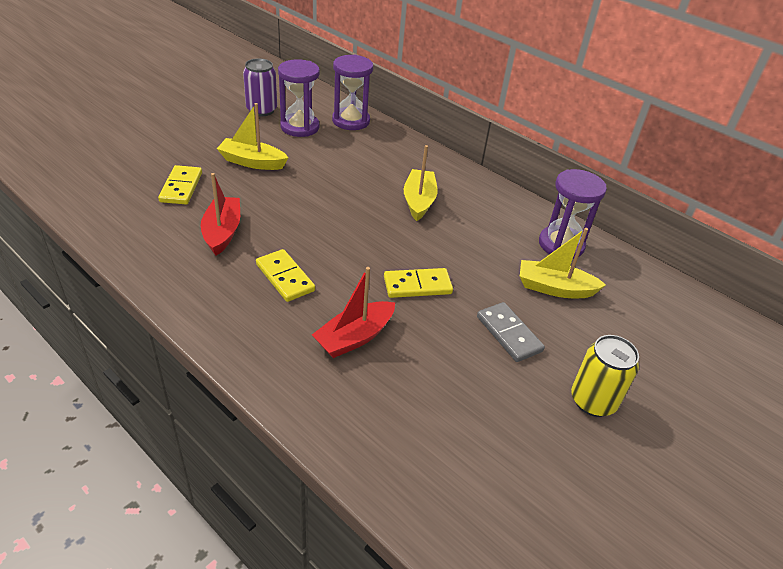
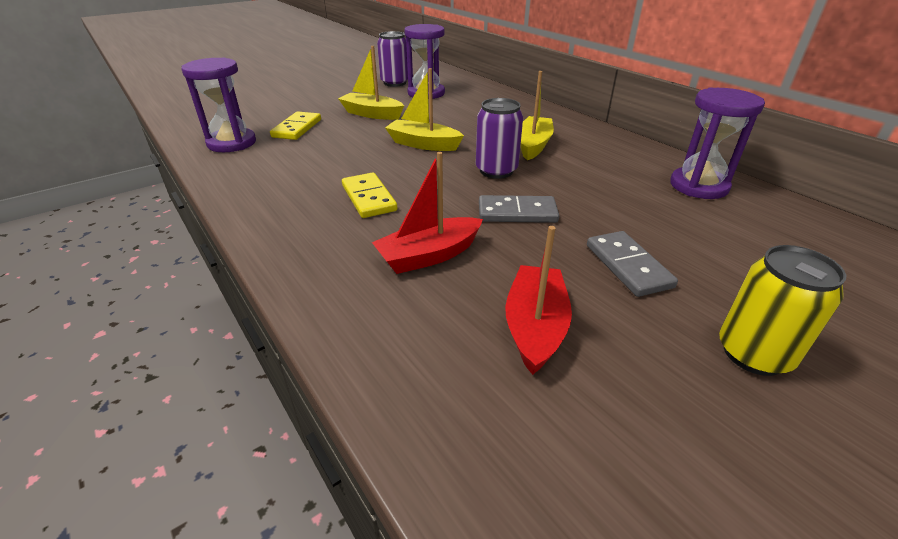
camera: 15 degrees right, 5 degrees down
red boat [201,173,240,256] -> red boat moved to [505,226,572,375]
purple hourglass [332,55,373,130] -> purple hourglass moved to [181,57,256,152]
yellow domino [384,268,453,298] -> grey domino [479,195,559,223]
yellow boat [520,228,606,298] -> yellow boat moved to [385,68,464,151]
none -> purple can [476,98,523,179]

